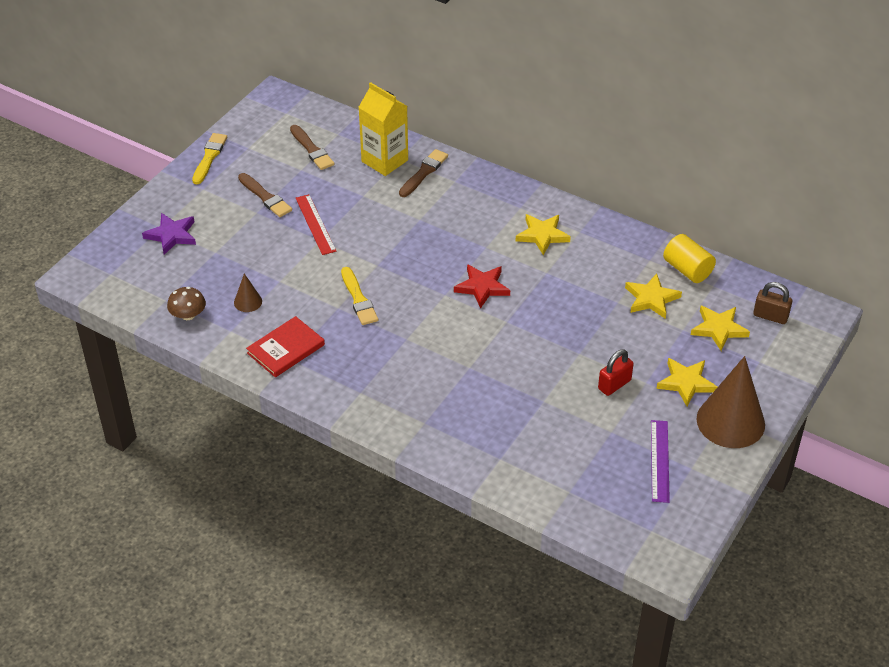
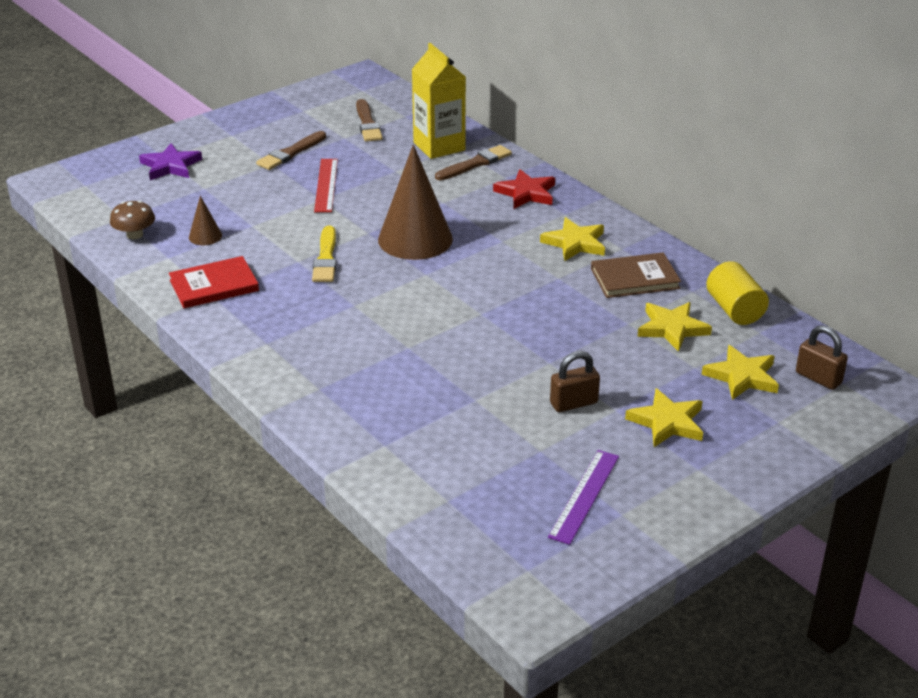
camera: 20 degrees right, 10 degrees down
yellow brush [192,133,227,184] -> none
brown brush [238,173,292,217] -> brown brush turned 60 degrees clockwise [256,131,326,170]
red star [454,264,510,309] -> red star moved to [493,169,555,209]
red padlock [598,349,634,396] -> brown padlock [550,351,600,412]
brown cone [697,356,765,448] -> brown cone moved to [378,145,453,260]
none -> brown book [591,252,681,298]

